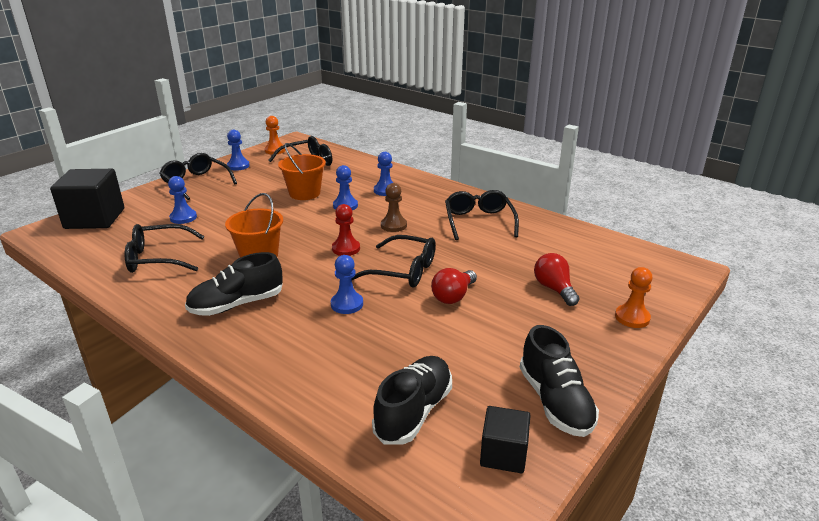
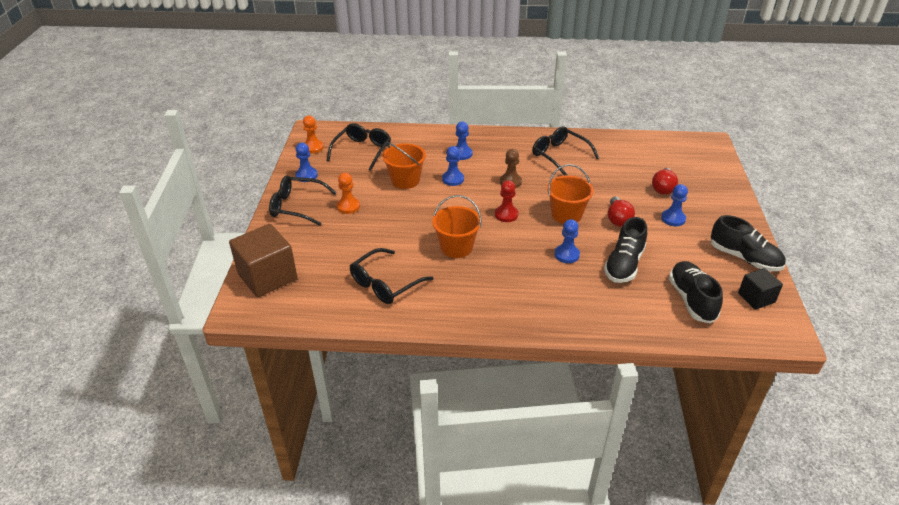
camera: 35 degrees left, 10 degrees up
black cube [50,169,124,229] -> brown cube [229,224,297,297]
blue pawn [168,176,197,224] -> blue pawn moved to [661,184,688,226]
black shoe [185,252,283,316] -> black shoe moved to [604,217,647,283]
black glasses [351,235,436,288] -> orange bucket [547,164,594,224]
red light bulb [534,253,580,306] -> red light bulb turned 105 degrees counterclockwise [652,168,678,195]
orange pawn [615,267,653,328] -> orange pawn moved to [337,173,360,214]

